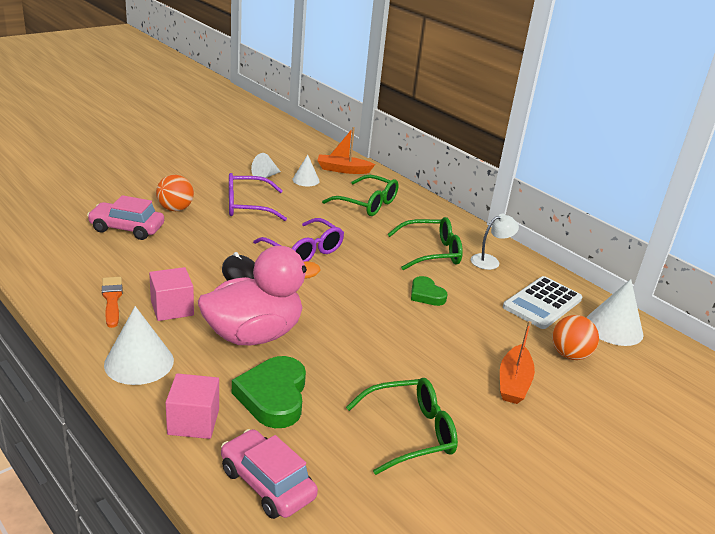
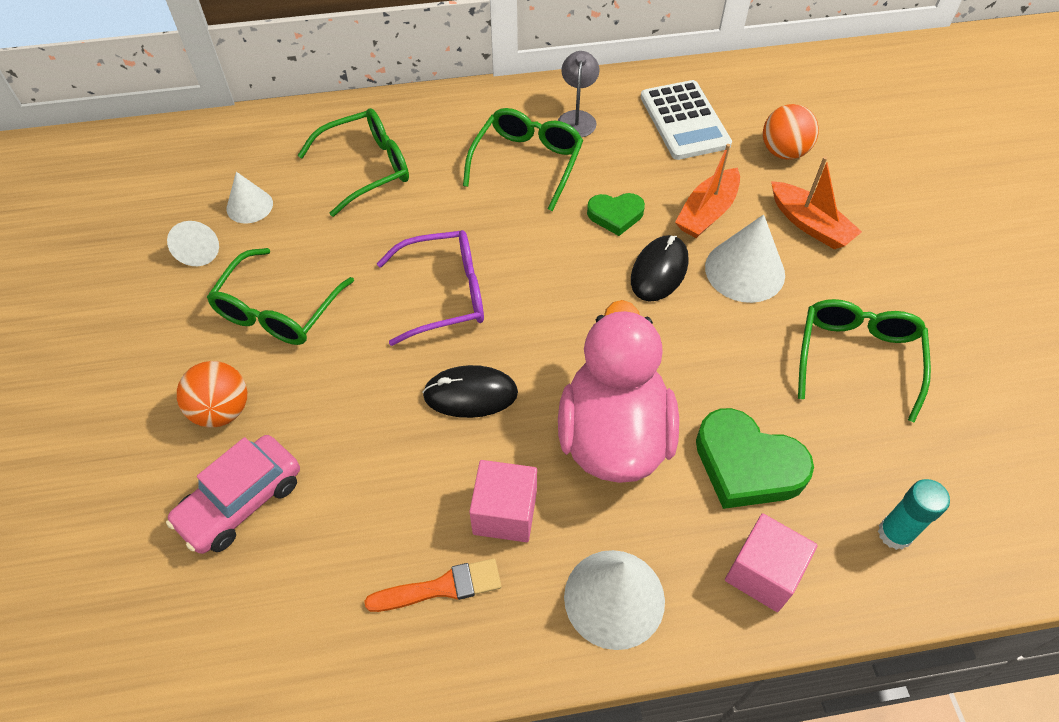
camera: 55 degrees left, 25 degrees up
orange brush [102,277,123,328] -> orange brush turned 150 degrees clockwise [364,558,501,612]
pink car [221,429,318,519] -> turquoise glue stick [878,479,950,550]
purple glasses [229,173,287,221] -> green glasses [206,248,354,345]
orange boat [317,127,376,174] -> orange boat moved to [675,144,740,238]
white lamp [471,214,519,270] -> grey lamp [558,51,600,137]
white cone [586,279,643,346] -> white cone moved to [705,214,785,303]
none -> black mouse [631,235,689,302]

